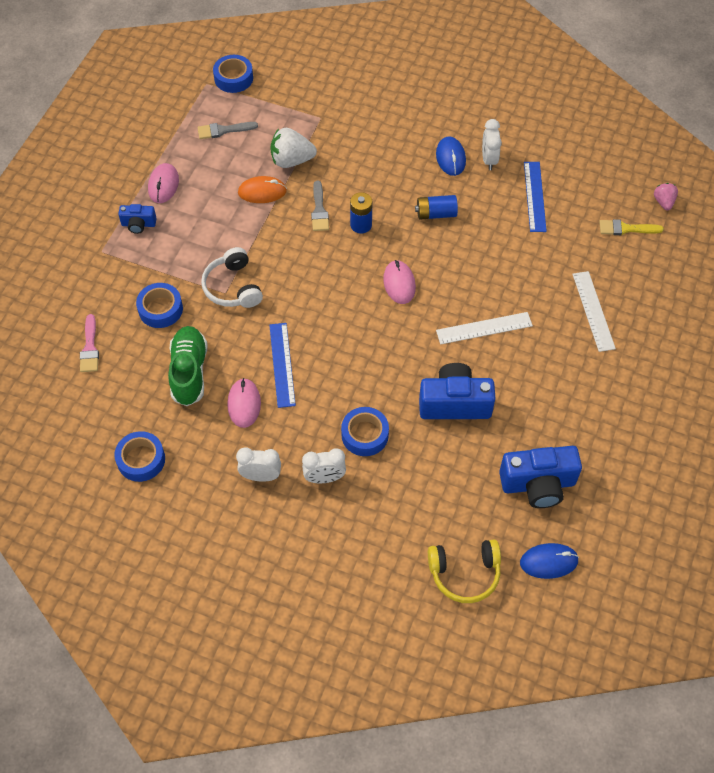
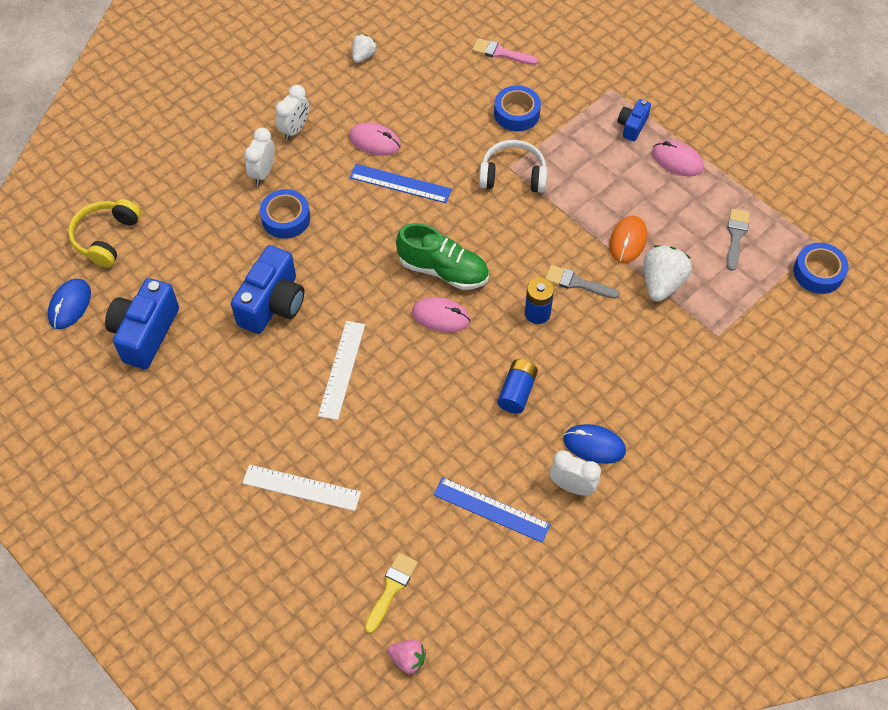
camera: 115 degrees right, 0 degrees up
blue tape [114,431,165,482] -> white strawberry [352,34,377,63]
green shoe [168,326,207,406] -> green shoe moved to [396,223,489,290]

